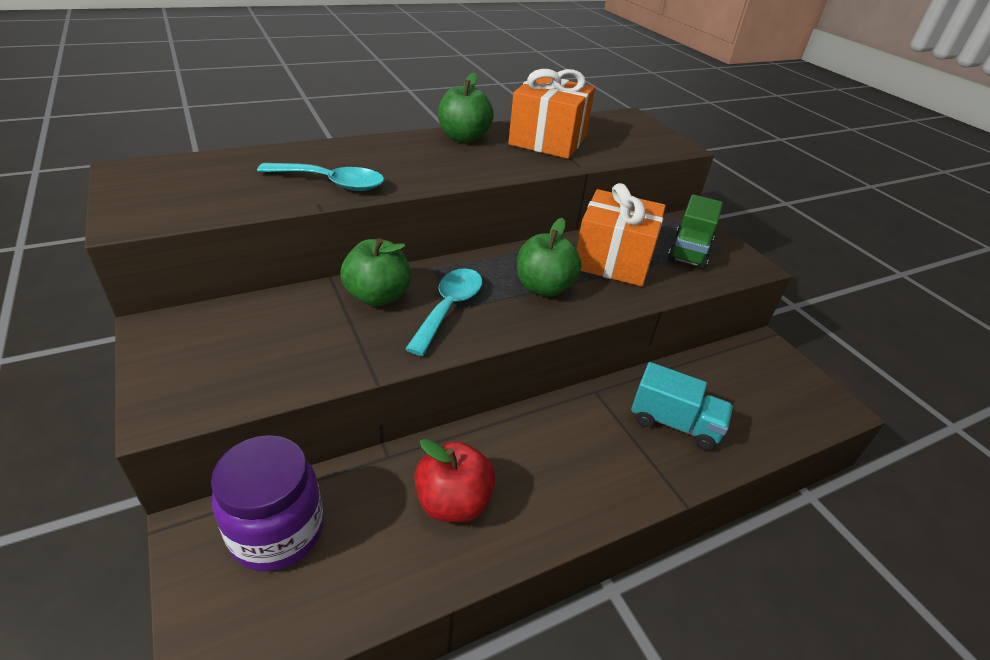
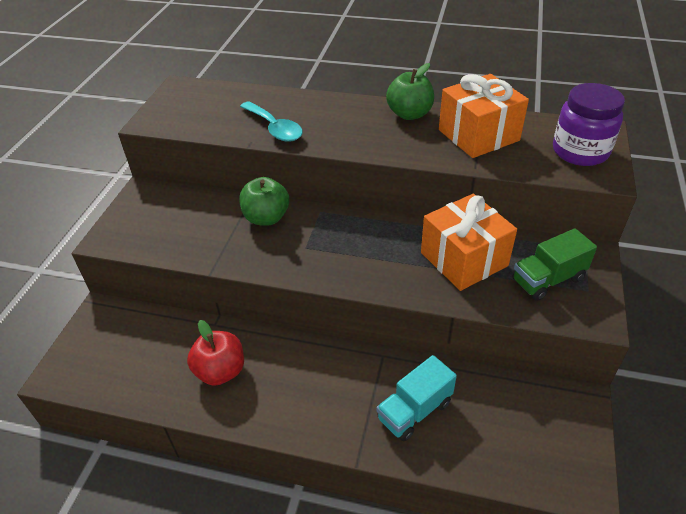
camera: 45 degrees right, 5 degrees up
purple jar [211,435,324,572] -> purple jar moved to [553,83,625,166]
turquoise spoon [405,268,482,356] -> none
green apple [517,218,582,297] -> none
turquoise truck [631,362,733,451] -> turquoise truck turned 75 degrees clockwise [377,355,457,441]

